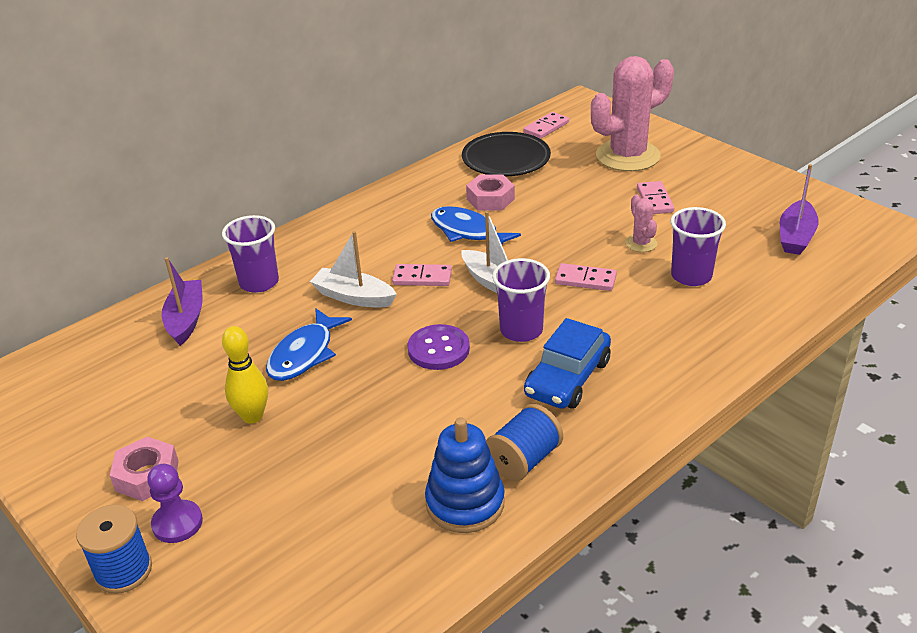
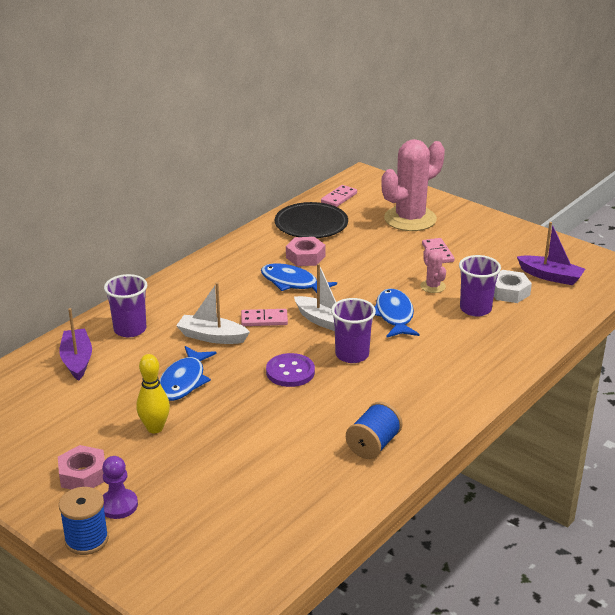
camera: 10 degrees left, 5 degrees down
blue stacking toy [425,417,505,533] -> none
blue car [524,318,611,409] -> none
pink domino [555,263,617,291] -> blue fish [375,288,419,338]
purple boat [780,164,818,255] -> purple boat turned 75 degrees counterclockwise [517,222,585,285]
none -> white nut [494,270,532,303]

